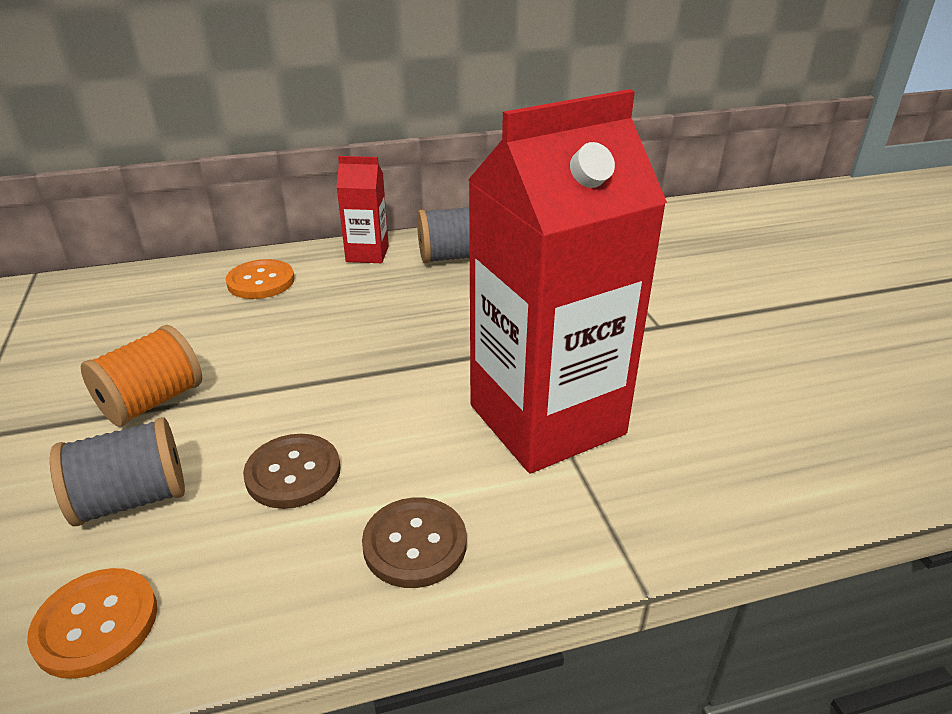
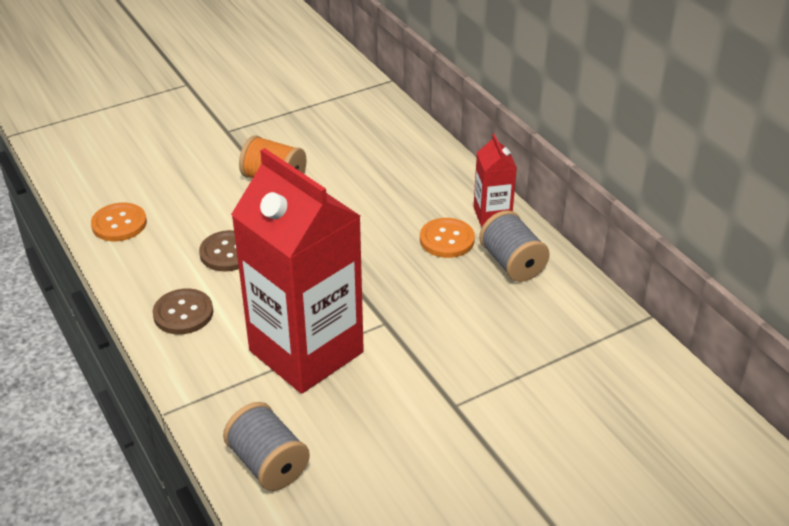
camera: 75 degrees right, 5 degrees up
grey spool [50,417,185,526] -> grey spool moved to [223,402,310,491]
orange button [226,259,294,299] -> orange button moved to [420,218,475,258]

